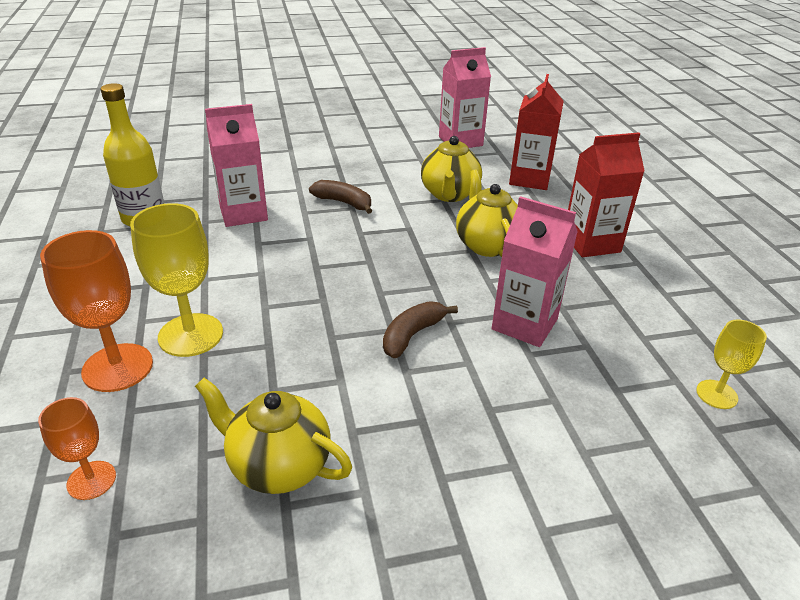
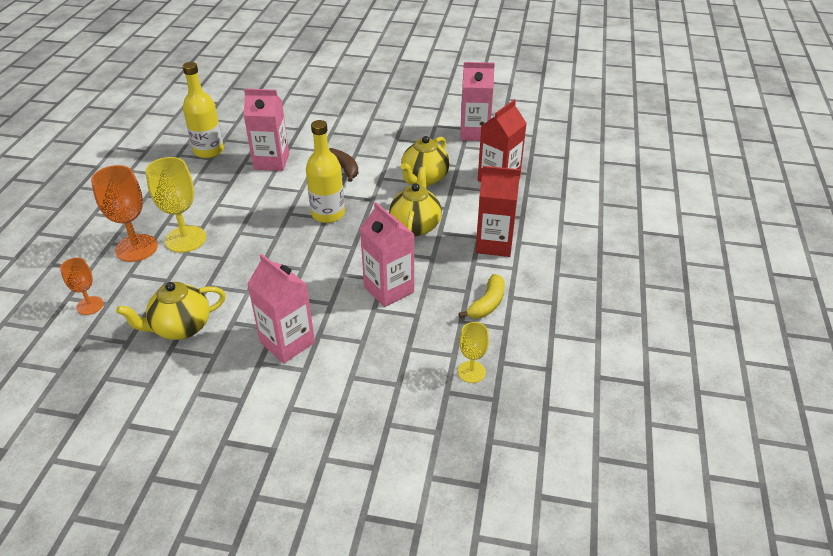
camera: 25 degrees right, 5 degrees up
yellow teapot [195,378,352,494] -> yellow teapot turned 75 degrees counterclockwise [116,282,226,340]
brown banana [383,301,458,358] -> none
none -> pink carton [247,254,315,363]
none -> yellow bottle [306,120,345,223]
none -> yellow banana [458,274,505,319]

